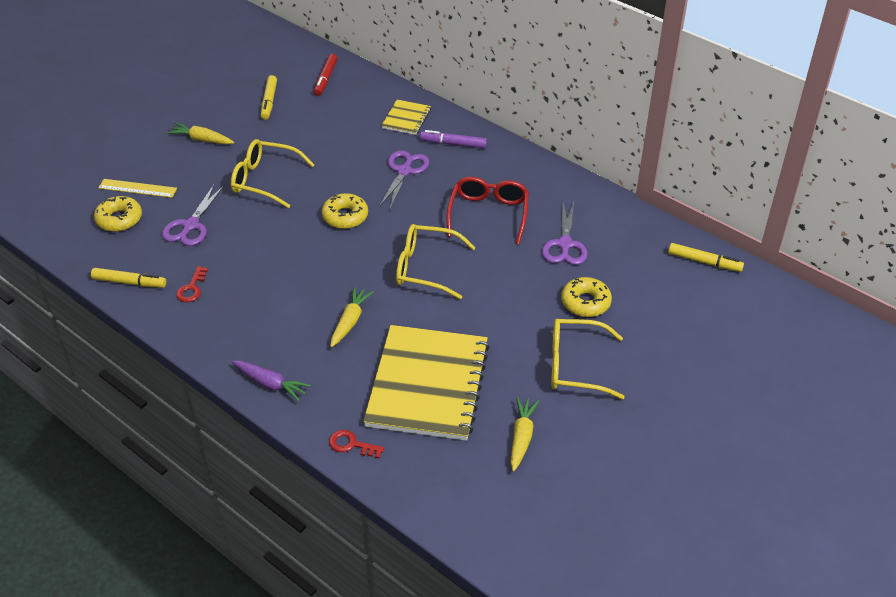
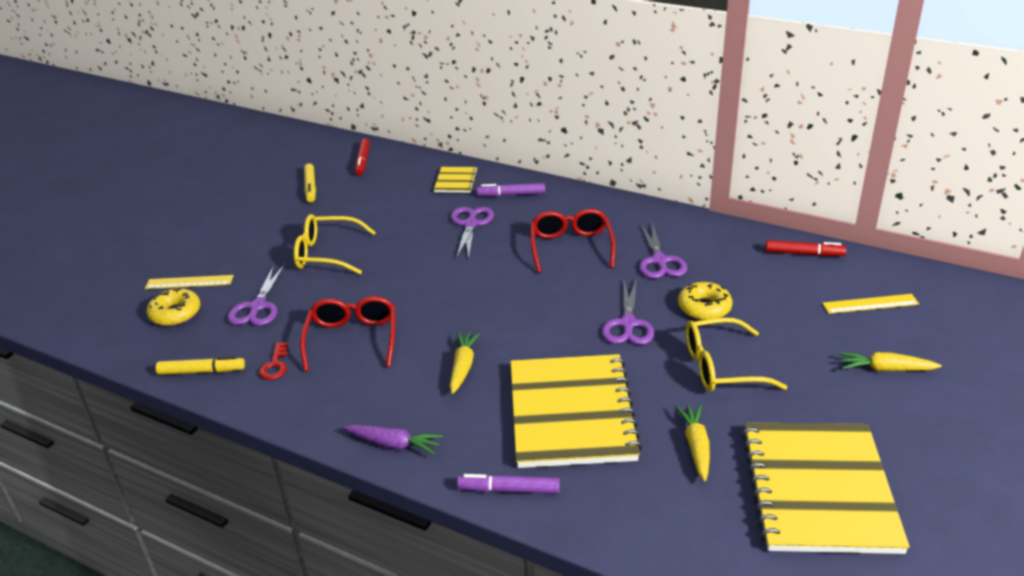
camera: 10 degrees left, 10 degrees down
yellow carrot [167,122,234,145] -> yellow carrot moved to [839,352,942,372]
yellow donut [322,193,368,229] -> none
red key [329,430,384,458] -> purple marker [457,474,560,494]
yellow glasses [396,224,475,299] -> none
yellow marker [668,243,744,272] -> red marker [765,240,846,256]
none -> red glasses [300,296,396,371]
none -> purple scissors [602,280,654,345]
none -> yellow notebook [742,422,910,554]
none -> yellow ruler [822,294,919,314]

